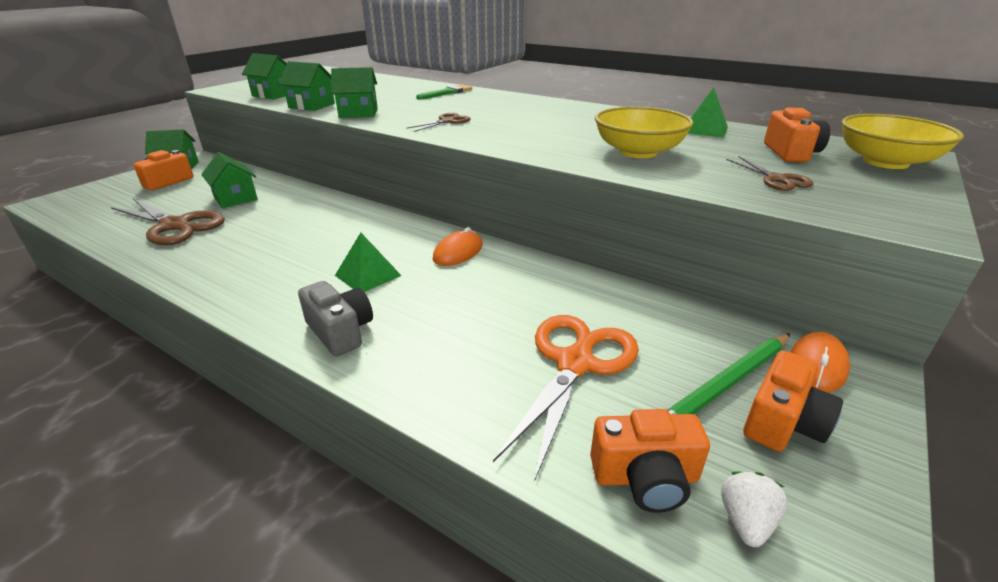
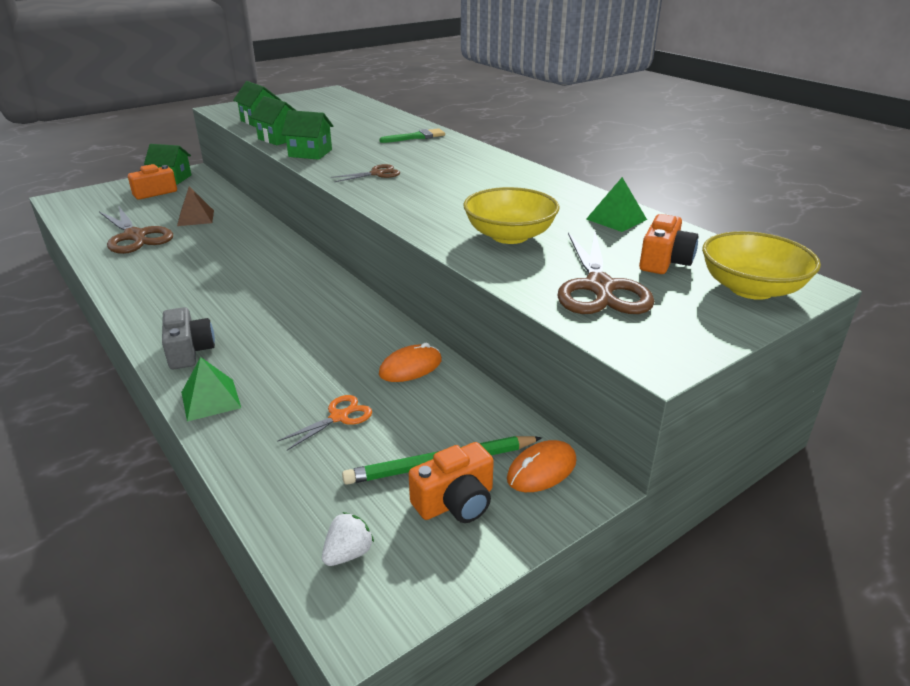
camera: 20 degrees right, 0 degrees up
green house [201,152,258,208] -> brown pyramid [177,186,214,226]
green pyramid [335,233,402,292] -> green pyramid moved to [181,357,241,422]
orange mouse [433,227,482,266] -> orange mouse moved to [379,343,442,382]
orange scissors [493,315,639,479] -> orange scissors [277,395,372,451], size x0.52
orange camera [590,409,710,513] -> none
brown scissors [727,156,813,191] -> brown scissors [557,232,654,314], size x1.94

